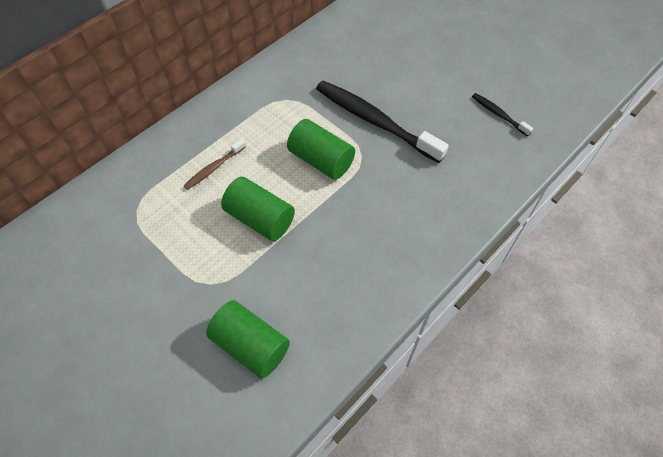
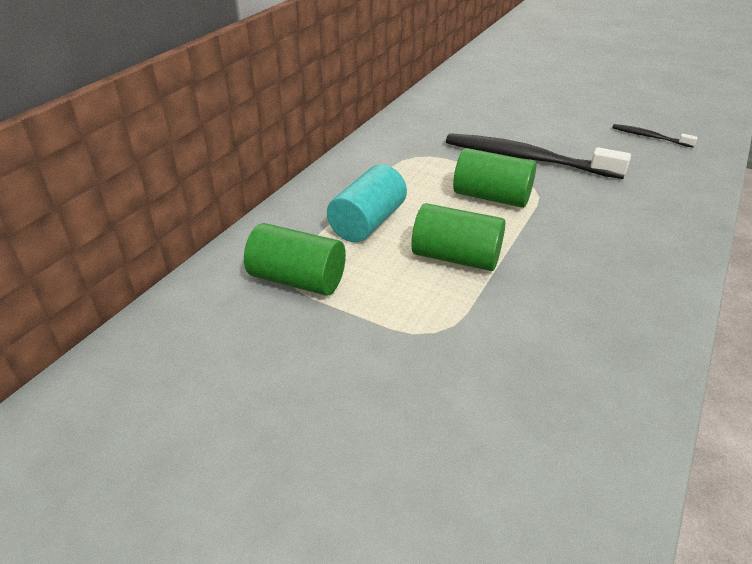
camera: 15 degrees left, 20 degrees down
brown toothbrush [184,139,246,190] -> turquoise cylinder [327,164,407,242]
green cylinder [206,300,290,379] -> green cylinder moved to [244,223,346,295]

